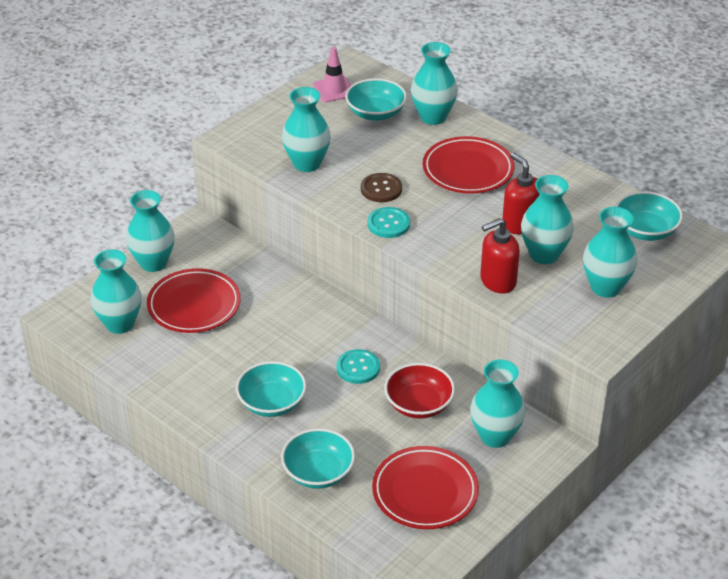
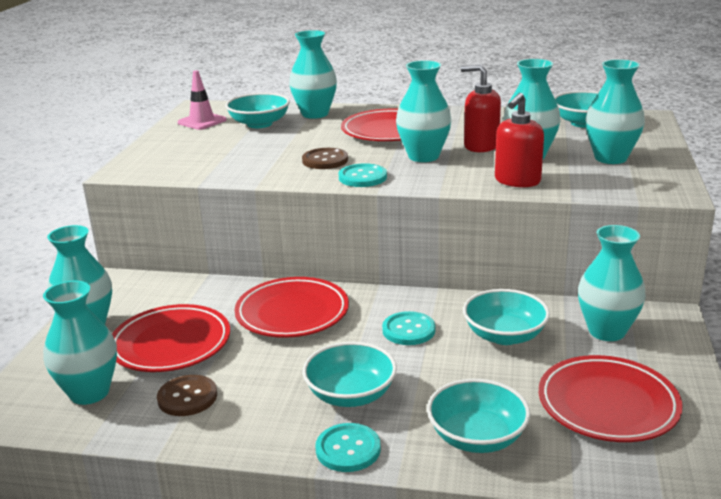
camera: 30 degrees left, 15 degrees down
turquoise vase [282,87,331,172] -> turquoise vase moved to [396,60,451,162]
red bowl [384,363,455,419] -> turquoise bowl [463,289,550,345]
none -> brown button [157,375,217,416]
none -> red plate [235,277,349,338]
none -> turquoise button [316,423,381,472]

